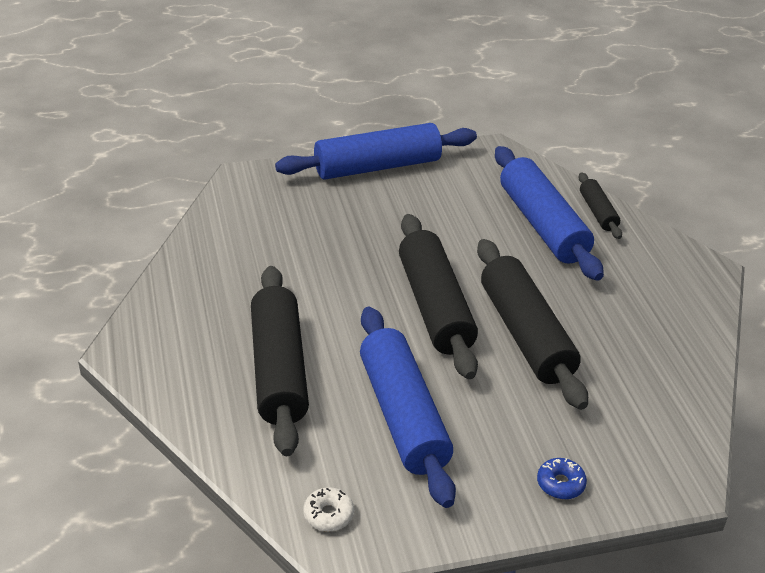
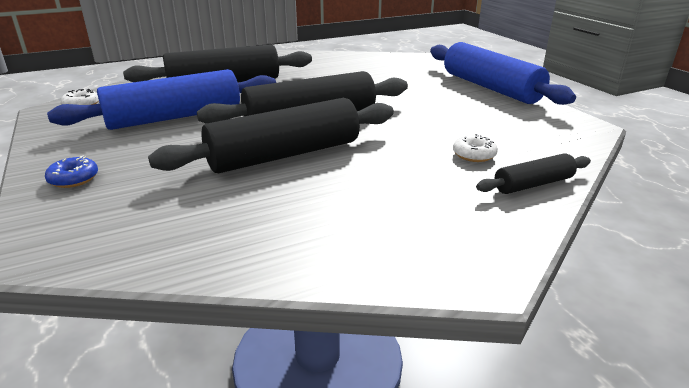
camera: 80 degrees right, 10 degrees down
blue rolling pin [495,146,604,281] -> white donut [453,134,498,162]

